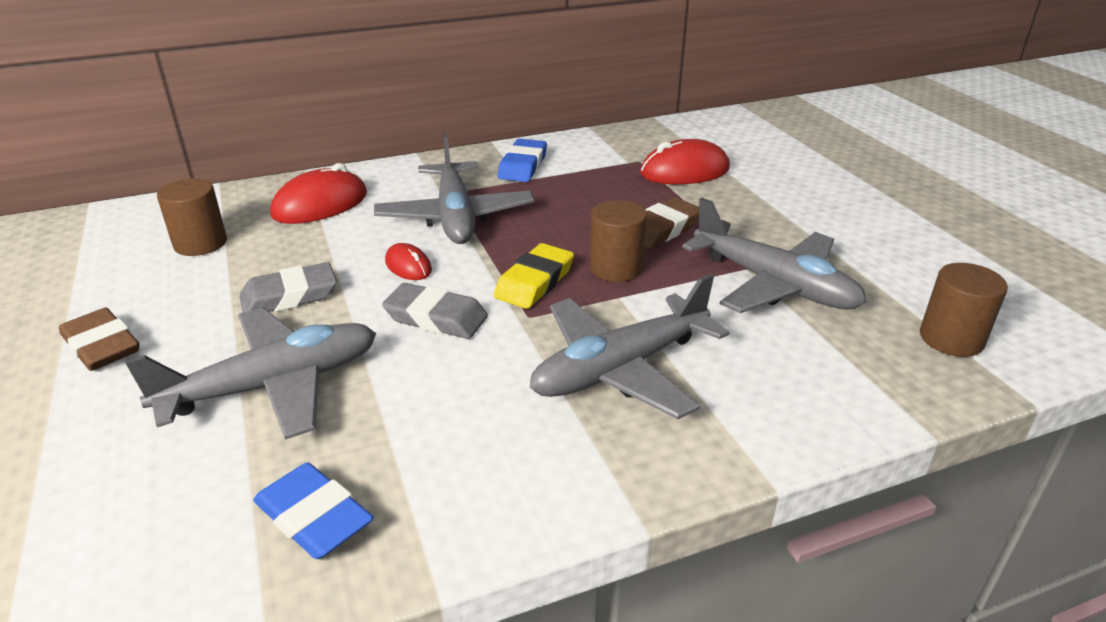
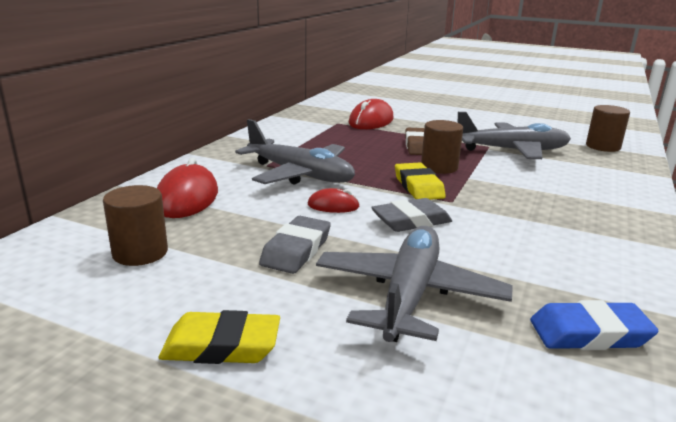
camera: 45 degrees left, 10 degrees down
brown eraser [59,308,139,371] -> yellow eraser [159,310,280,364]
blue eraser [498,139,547,182] -> none
grey plane [530,274,730,419] -> none

